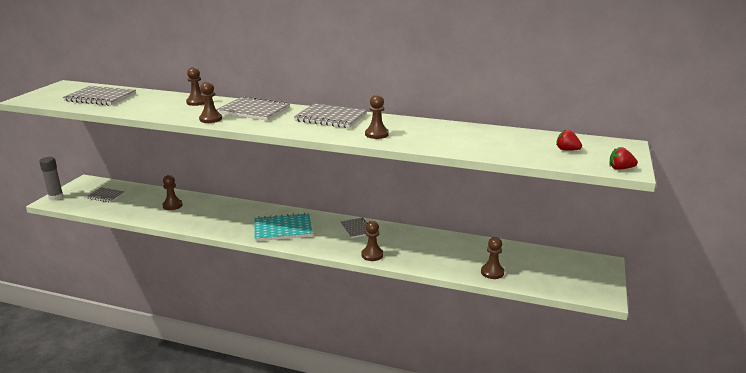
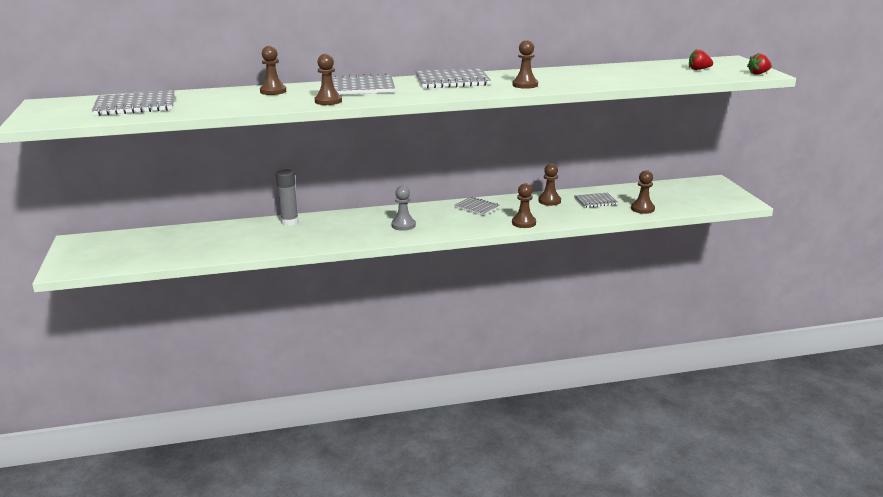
camera: 30 degrees left, 0 degrees up
grey glue stick [39,157,63,201] -> grey glue stick moved to [276,169,299,226]
grey notebook [86,187,125,202] -> grey notebook moved to [574,193,618,208]
brown pawn [162,175,183,210] -> brown pawn moved to [538,163,561,206]
turquoise notebook [255,213,312,241] -> grey pawn [392,186,416,231]

